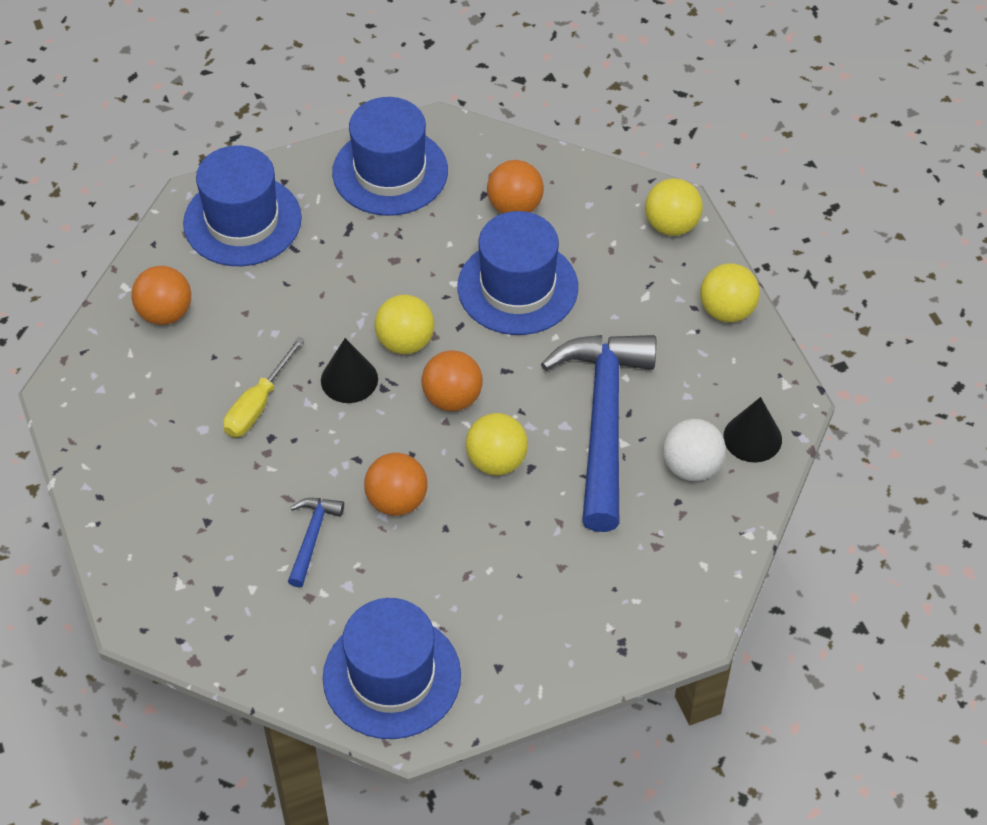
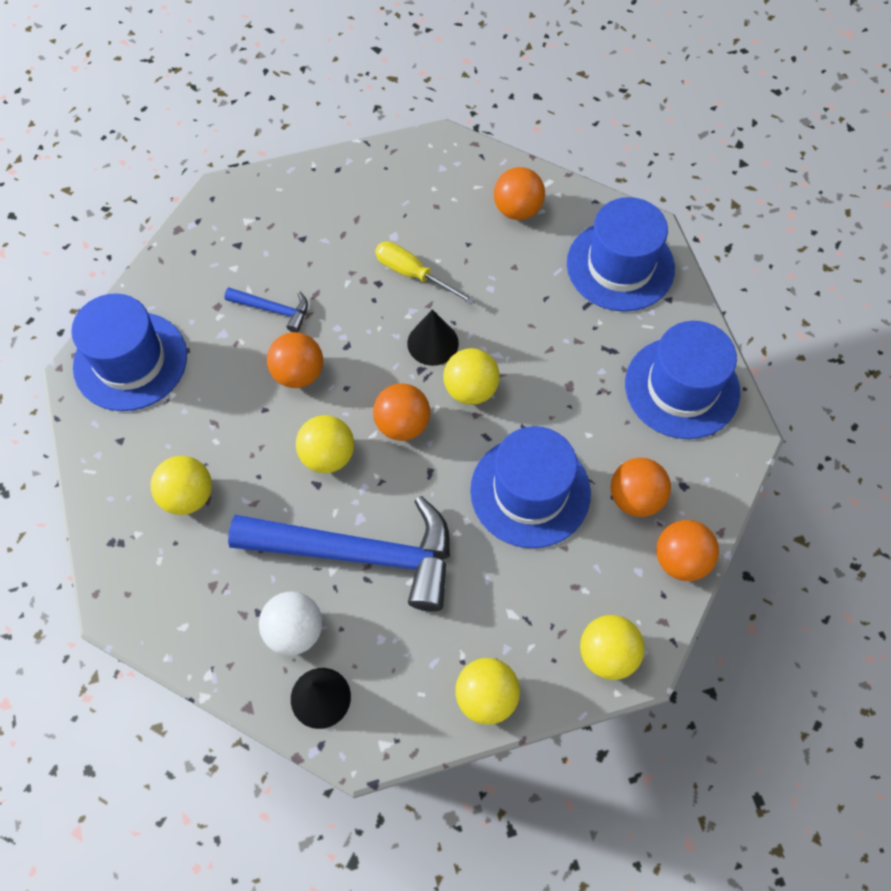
camera: 95 degrees right, 10 degrees up
none -> yellow ball [151,456,212,515]
none -> orange ball [656,520,719,581]

